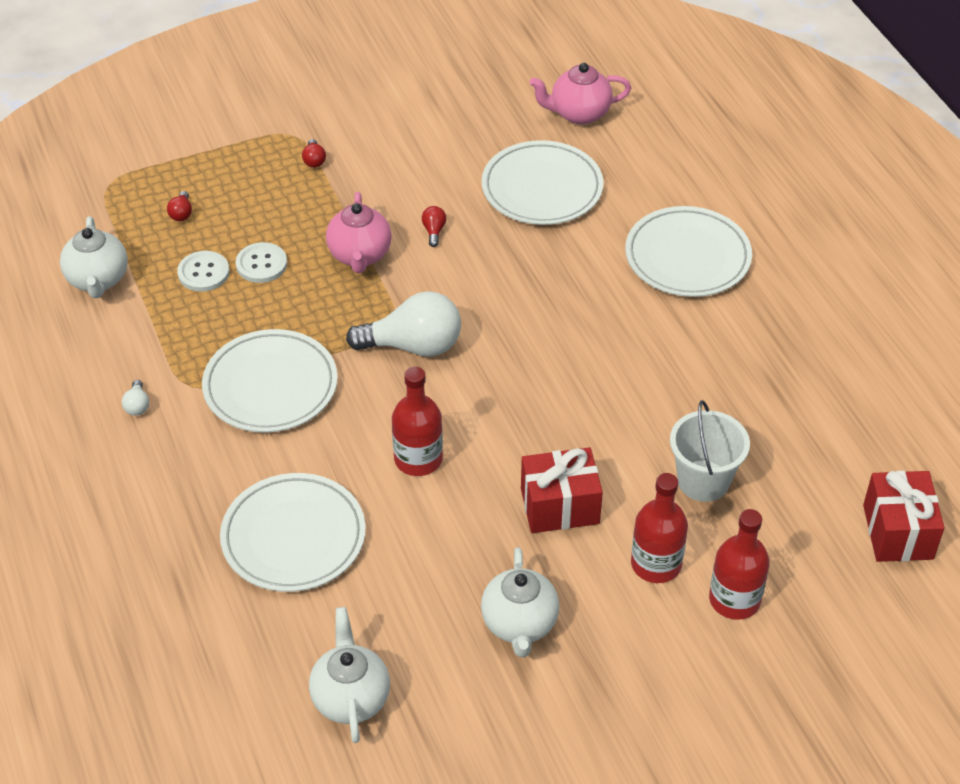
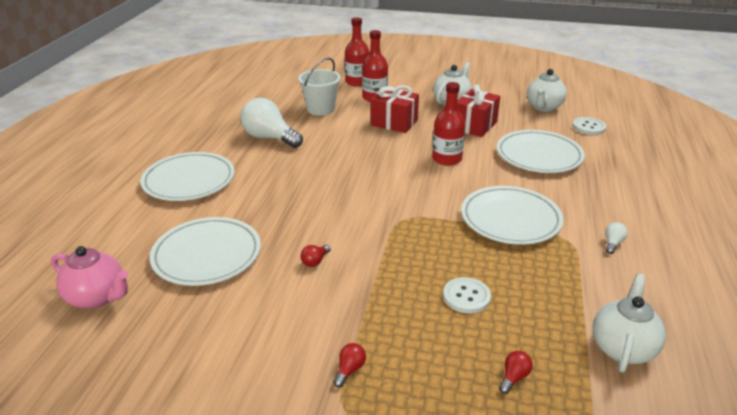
camera: 145 degrees left, 15 degrees down
white button [177,251,230,292] -> white button moved to [572,117,606,135]
pink teapot [326,192,392,273] -> none
white light bulb [346,291,461,357] -> white light bulb moved to [240,98,303,148]
red gift [863,471,945,562] -> red gift moved to [457,84,500,137]

